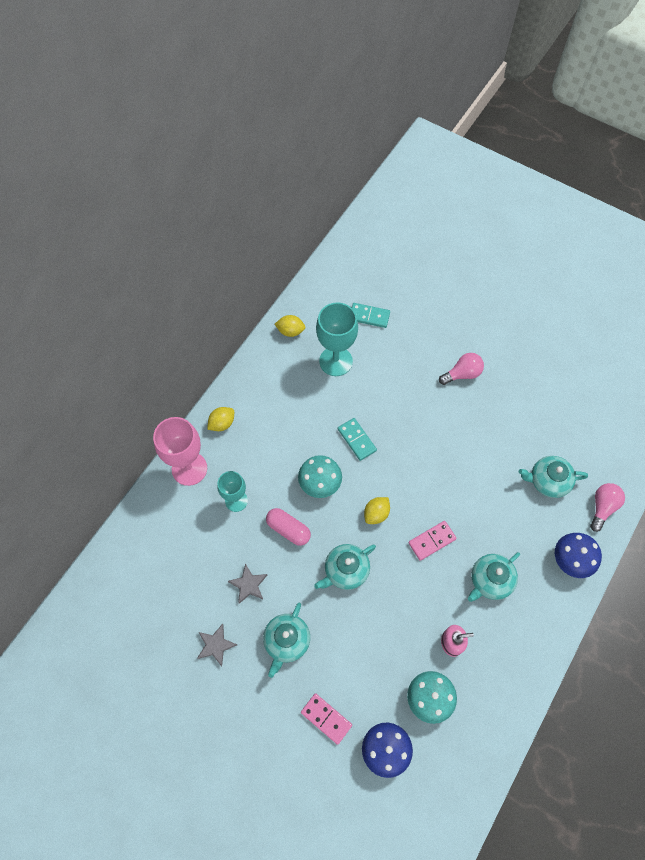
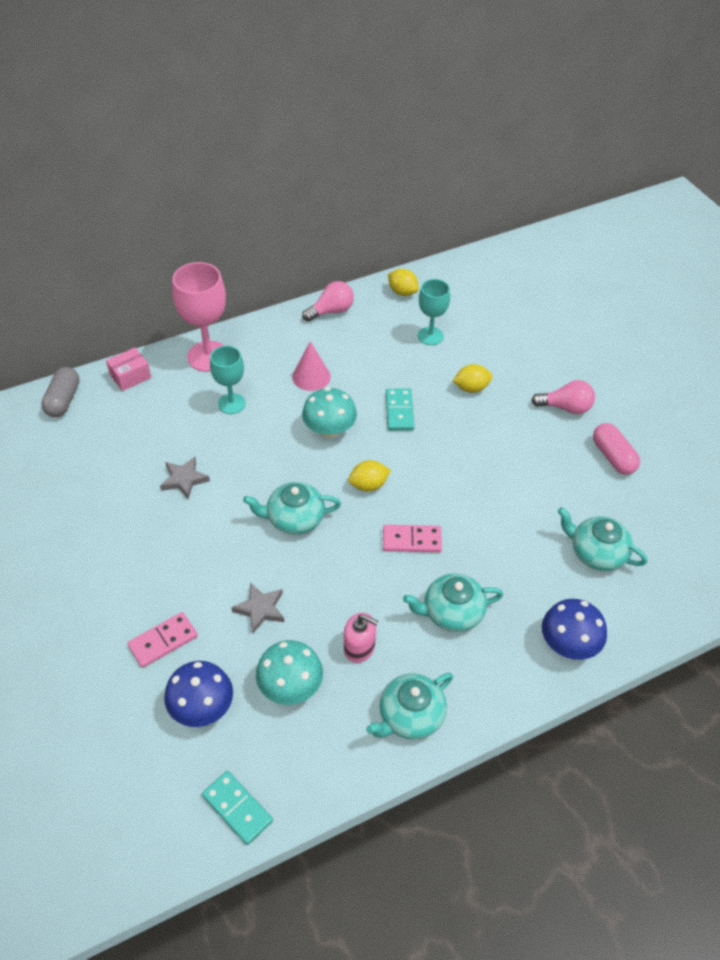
camera: 30 degrees right, 15 degrees down
grey star [197,624,237,666] -> grey star moved to [231,583,284,633]
yellow lemon [207,407,234,431] -> yellow lemon moved to [453,364,493,393]
turquoise teapot [263,603,310,678] -> turquoise teapot moved to [366,673,453,740]
pink capsule [266,508,311,546] -> pink capsule moved to [593,423,640,475]
pink domino [301,693,352,745] -> pink domino turned 75 degrees clockwise [127,612,198,668]
turquoise goblet [316,302,358,376] -> turquoise goblet [418,279,450,345], size x0.63
turquoise domino [352,303,390,328] -> turquoise domino moved to [202,771,273,845]
pink light bulb [590,483,625,532] -> pink light bulb moved to [302,281,354,322]
none -> grey capsule [41,367,80,417]
none -> pink box [106,347,151,391]
none -> pink cone [292,341,331,391]

